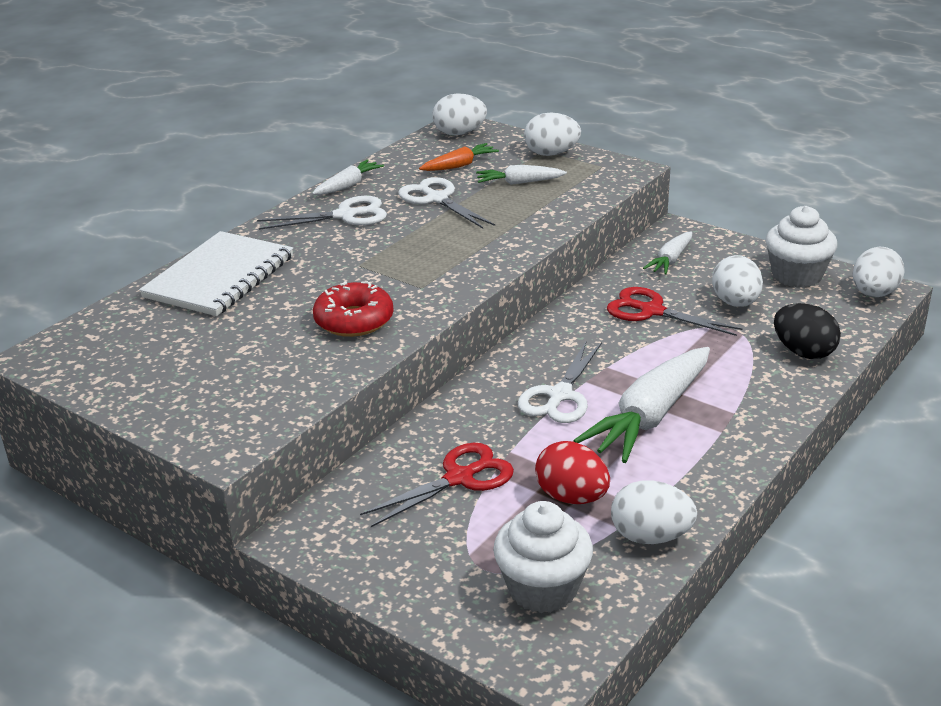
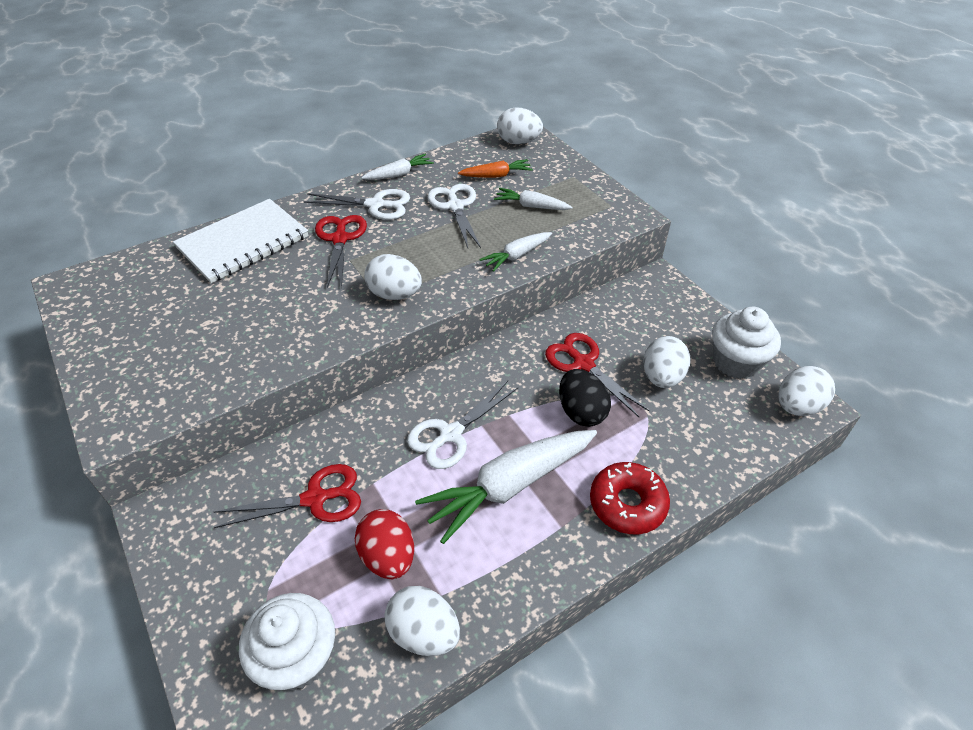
camera: 20 degrees right, 15 degrees up
red donut [313,281,394,337] -> red donut moved to [590,462,670,534]
white egg [524,112,581,156] -> white egg moved to [364,254,422,300]
white carrot [643,231,692,275] -> white carrot moved to [479,232,552,272]
black egg [774,303,841,359] -> black egg moved to [559,369,611,427]
none -> red scissors [315,215,367,288]

